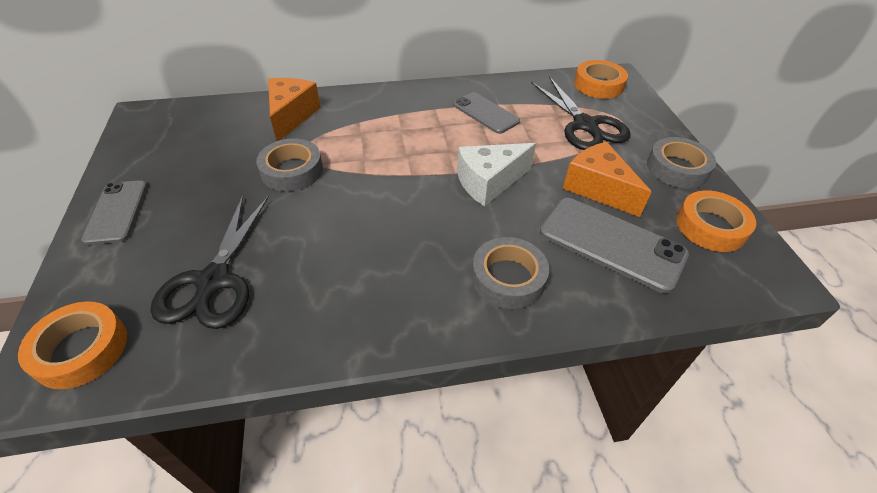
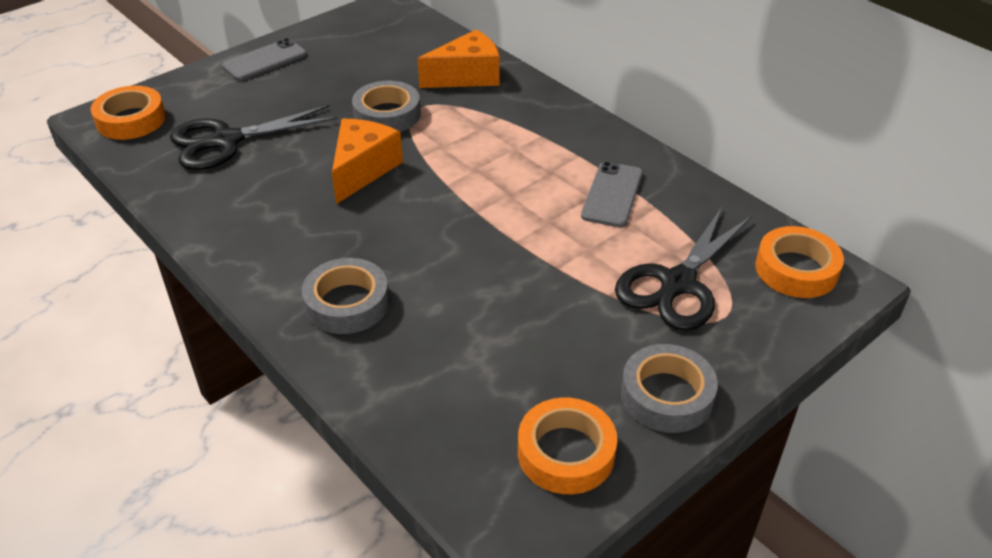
camera: 60 degrees right, 5 degrees down
white cheese [457,143,536,207] -> none
grey phone [539,198,689,293] -> none
orange cheese [563,142,651,217] -> orange cheese moved to [332,119,403,204]

